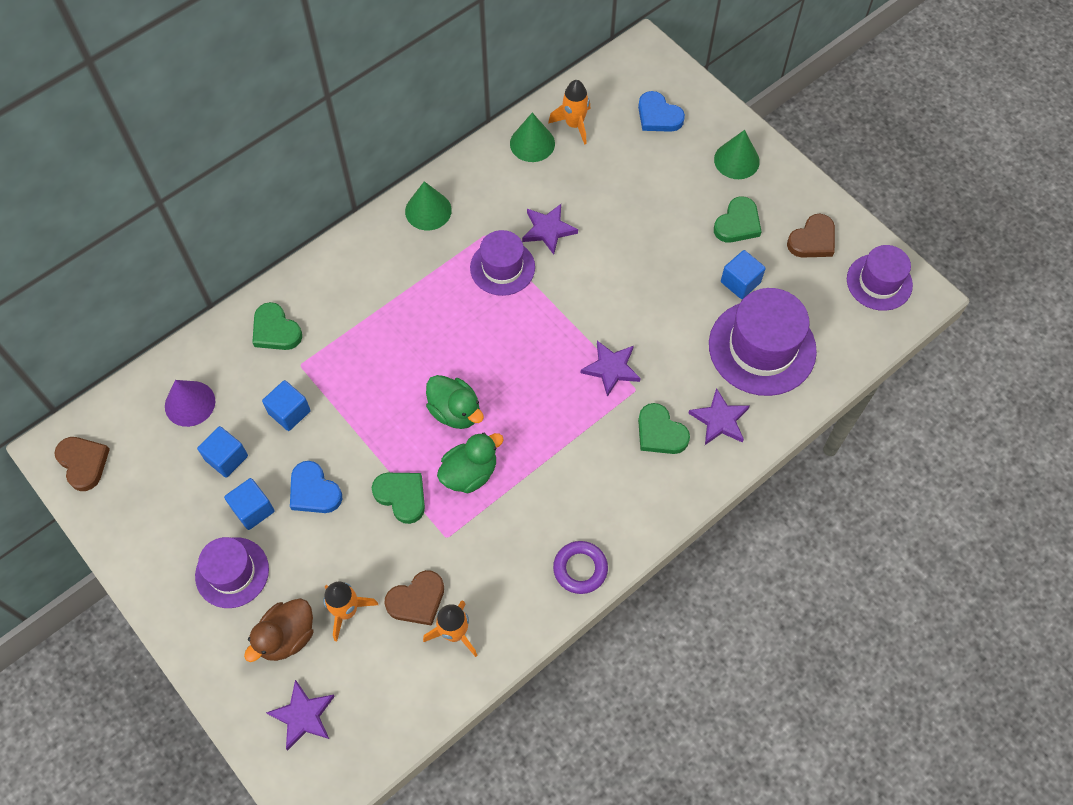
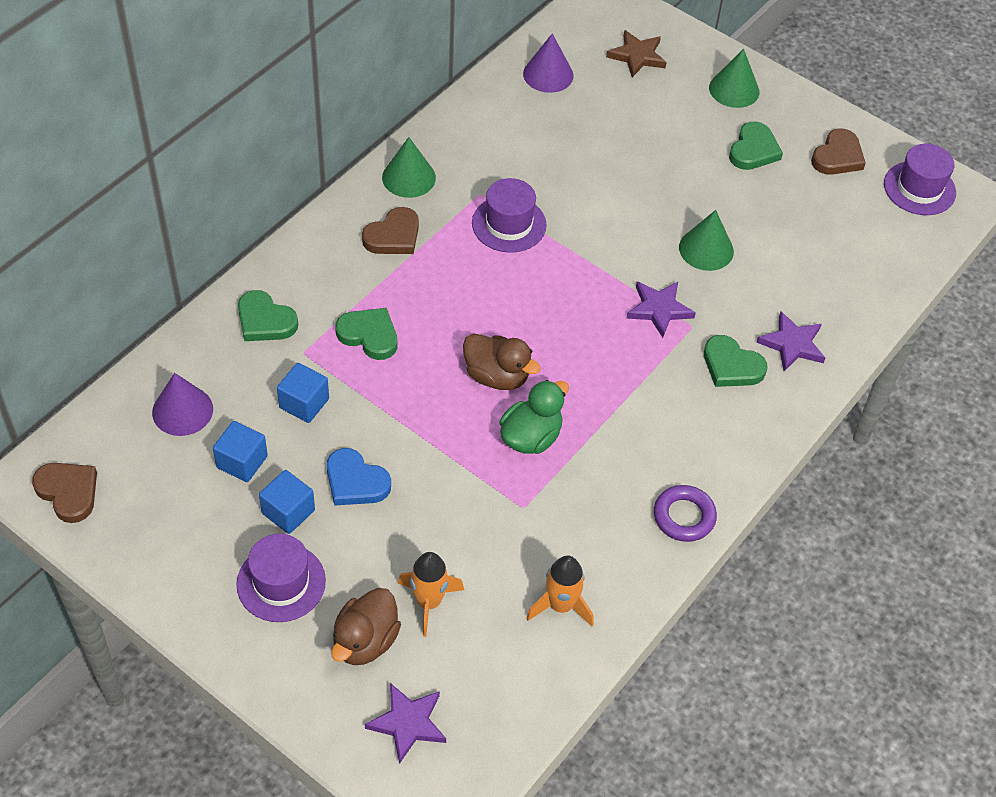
camera: 15 degrees left, 10 degrees down
green heart [372,473,425,524] -> green heart moved to [336,308,398,360]
brown heart [384,570,444,626] -> brown heart moved to [362,207,419,254]
green duck [426,375,484,429] -> brown duck [463,334,540,390]
green cone [510,113,555,162] -> green cone moved to [679,210,734,271]
purple star [522,204,578,255] -> none
orange rocket [548,80,590,145] -> purple cone [523,33,574,93]
blue heart [638,91,685,132] -> brown star [606,30,667,77]
purple hat [709,288,817,396] -> none
blue cube [721,250,766,299] -> none

